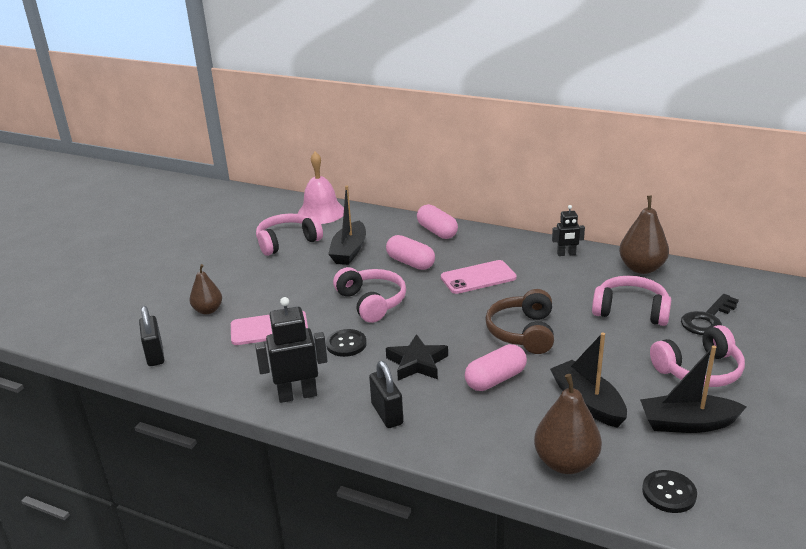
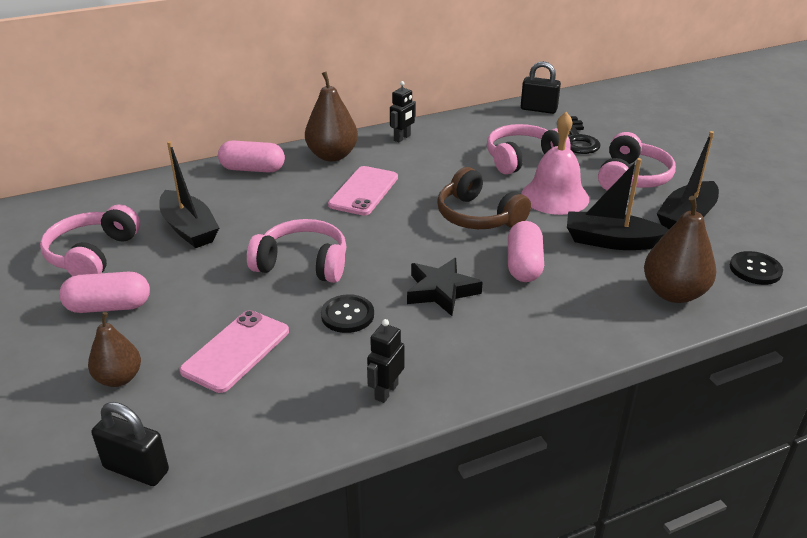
camera: 50 degrees left, 5 degrees up
black robot [255,297,327,403] -> black robot [367,319,404,403], size x0.59
pink bell [297,152,344,224] -> pink bell moved to [521,112,589,215]
black padlock [369,361,403,428] -> black padlock moved to [521,61,561,114]
pink capsule [386,235,435,270] -> pink capsule moved to [59,272,150,313]
brown pear [619,196,669,274] -> brown pear moved to [305,72,358,161]

